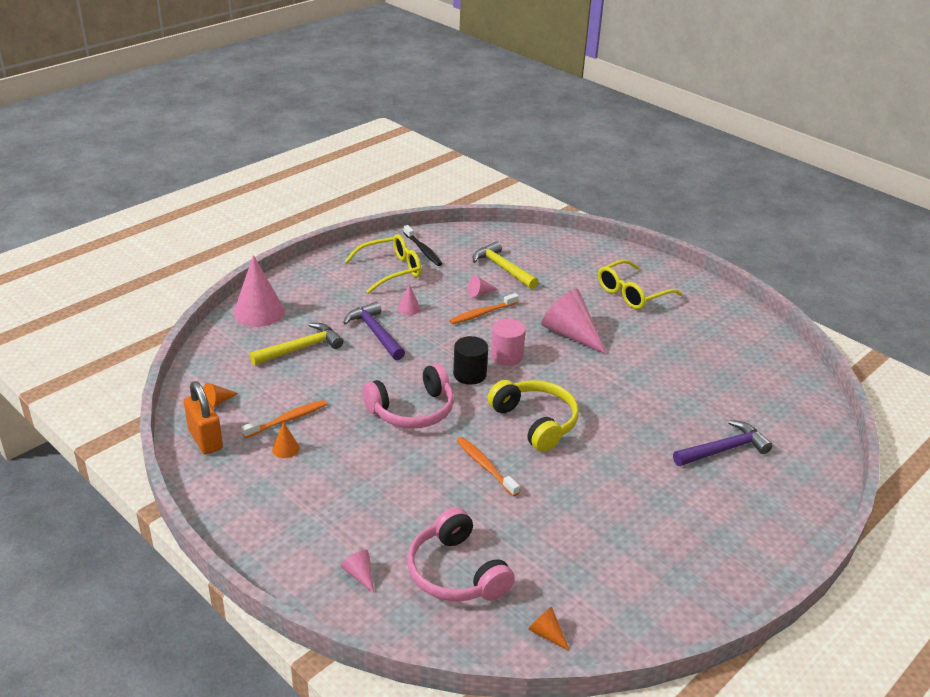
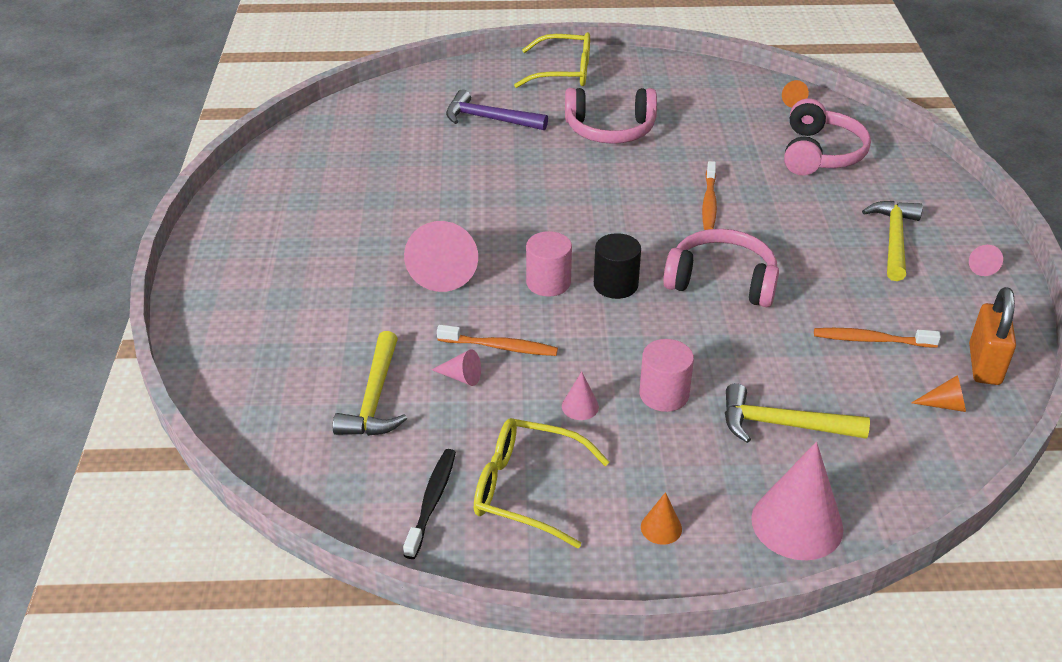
camera: 135 degrees left, 5 degrees up
orange cone [272,422,300,458] -> orange cone moved to [641,492,682,545]
pink cone [341,550,374,593] -> pink cone moved to [969,245,1003,276]
purple hammer [343,302,405,360] -> pink cylinder [639,339,694,412]
yellow headphones [487,380,579,452] -> none
yellow glasses [598,259,682,309] -> yellow glasses moved to [514,32,590,88]
none -> pink headphones [565,88,657,144]
none -> yellow hammer [862,201,923,281]

